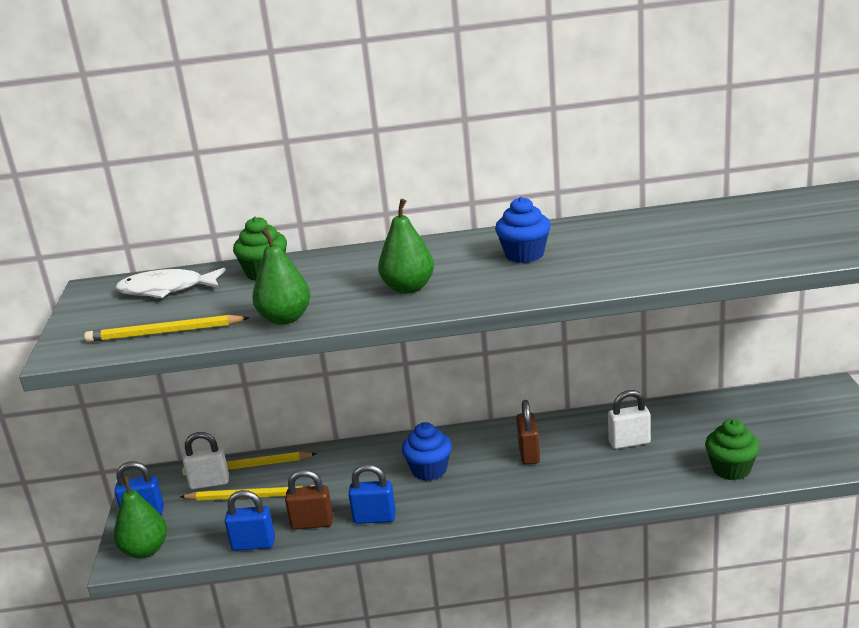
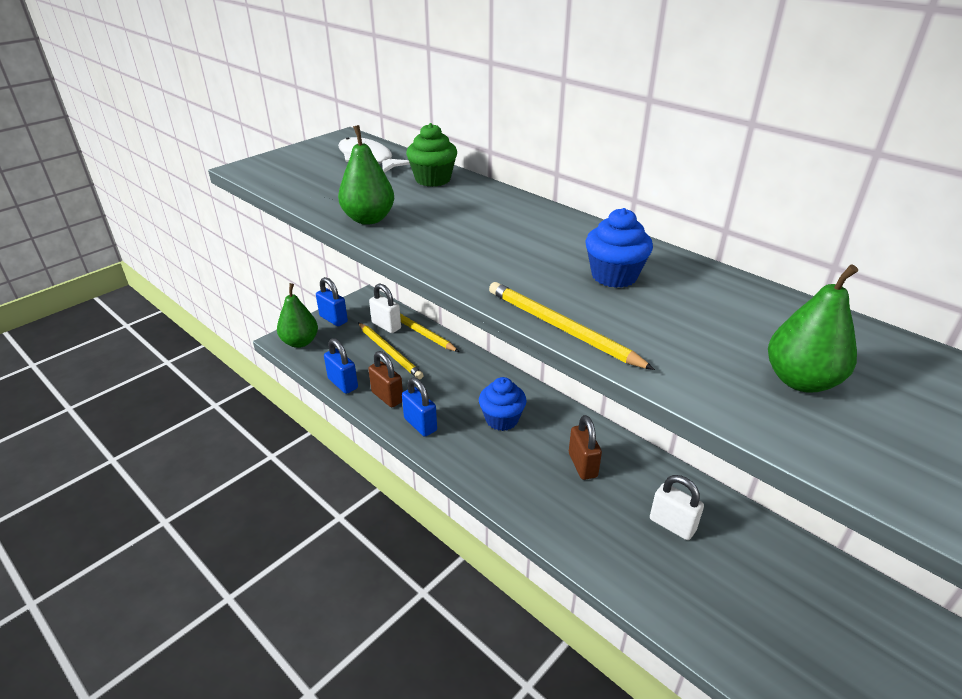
camera: 45 degrees right, 10 degrees up
yellow pencil [84,315,250,342] -> yellow pencil moved to [489,282,655,370]
green pear [378,199,434,294] -> green pear moved to [768,264,858,393]
brown padlock [516,400,540,464] -> brown padlock turned 60 degrees counterclockwise [569,415,602,480]
green cupcake [705,419,760,480] -> none

